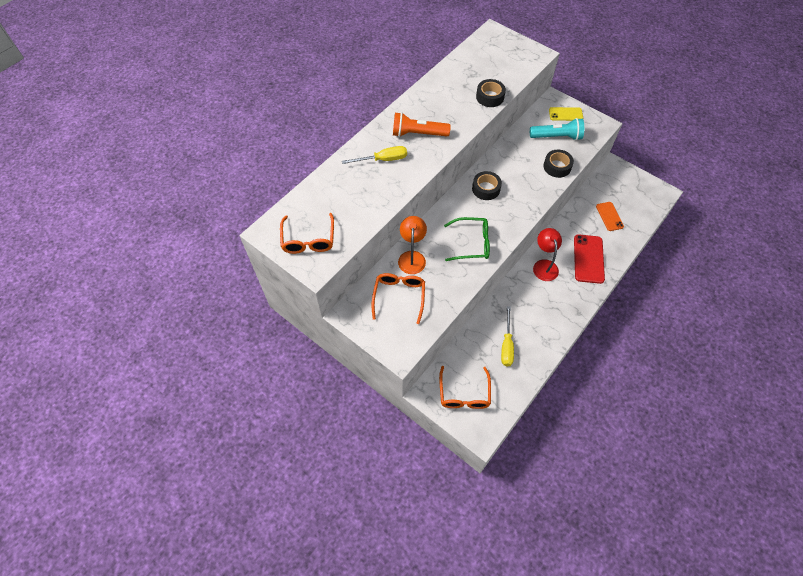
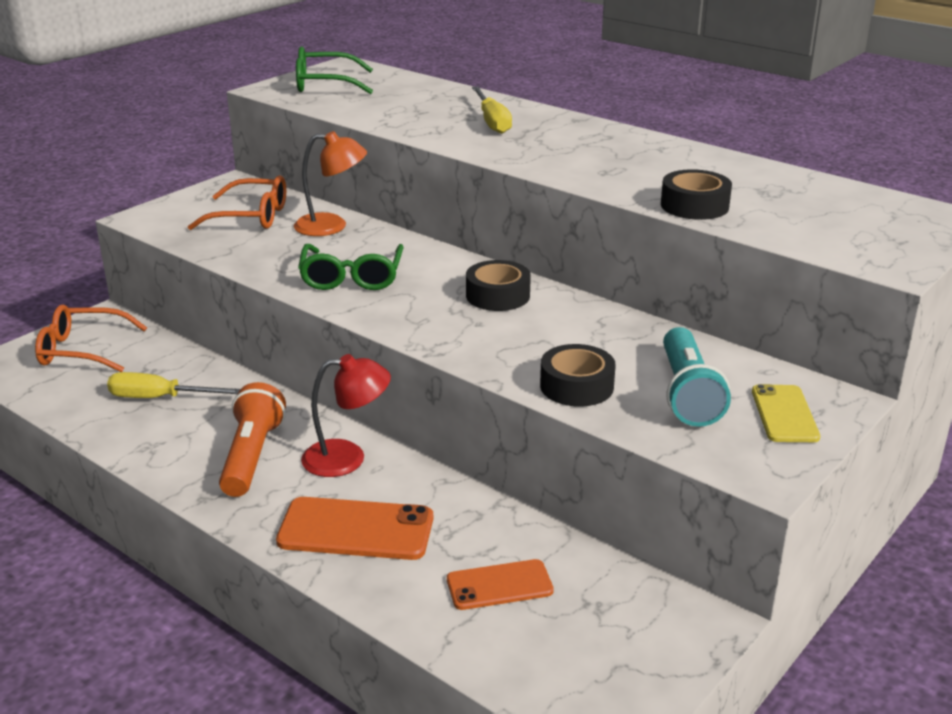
camera: 90 degrees right, 30 degrees down
orange glasses [280,213,334,254] -> green glasses [296,46,373,94]
orange flashlight [393,112,451,137] -> orange flashlight moved to [219,382,286,497]
red phone [574,234,605,284] -> orange phone [276,497,433,560]

